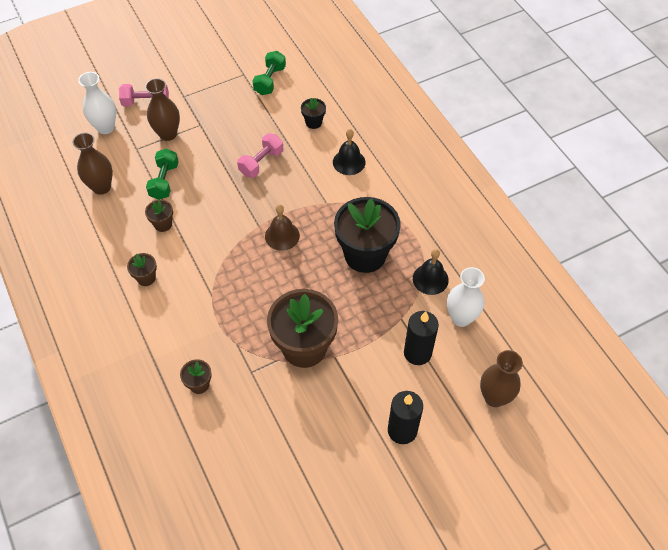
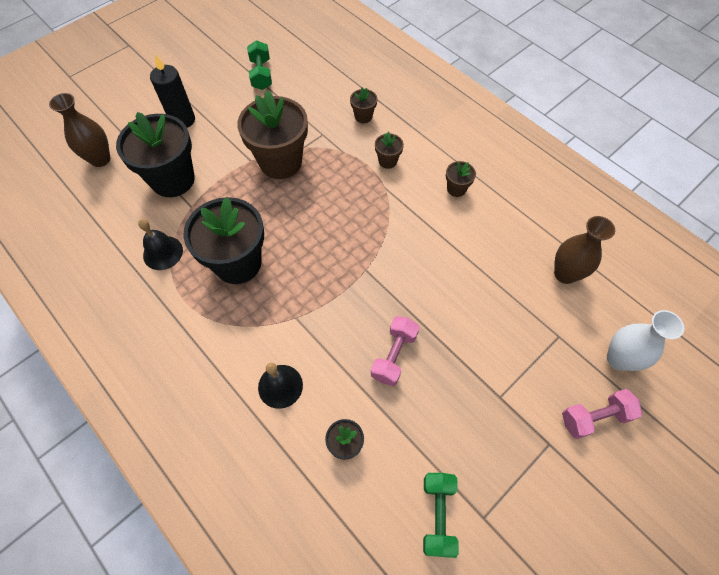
camera: 165 degrees right, 5 degrees up
brown vase [145,78,180,141] -> none
brown flower pot [145,200,173,232] -> brown flower pot moved to [375,132,404,169]
green dumbbell [146,148,179,200] -> green dumbbell moved to [247,40,272,90]
brown bell [265,205,300,251] -> none
black candle [404,311,439,365] -> black flower pot [116,112,195,197]
white vase [447,267,485,327] -> none

